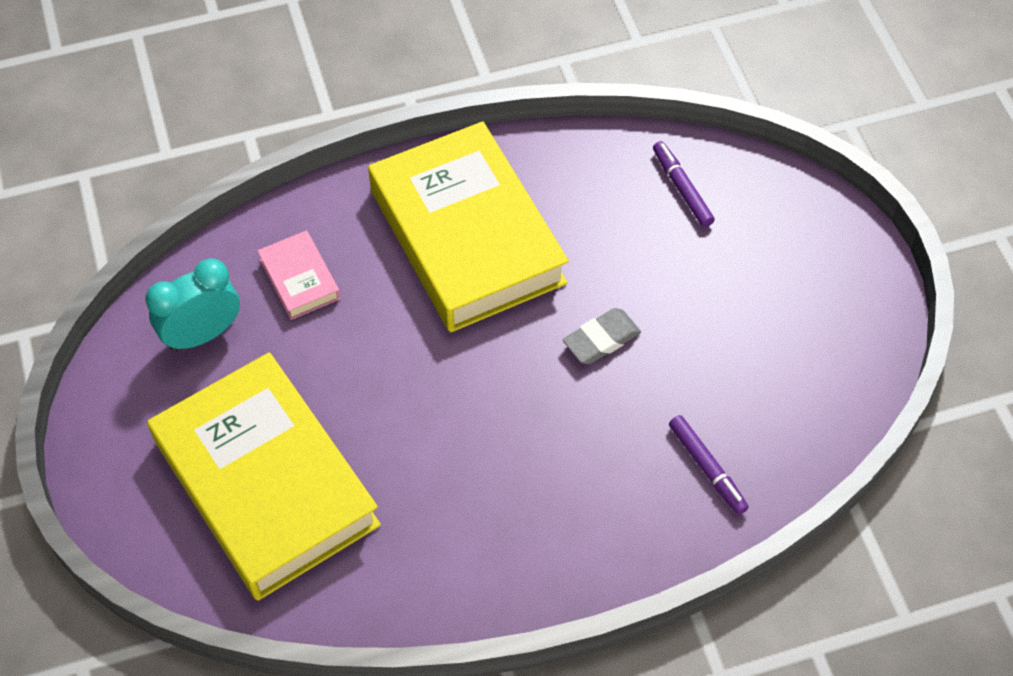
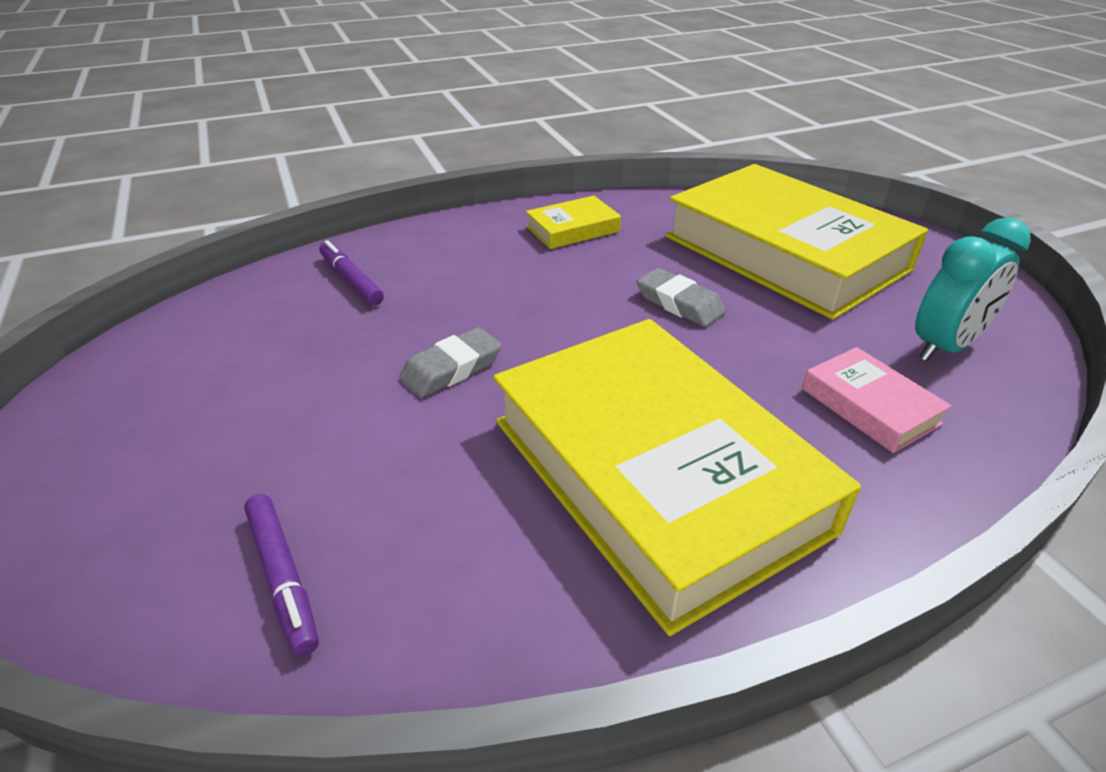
camera: 175 degrees right, 20 degrees down
none -> yellow book [526,196,621,249]
none -> grey eraser [636,268,726,327]

